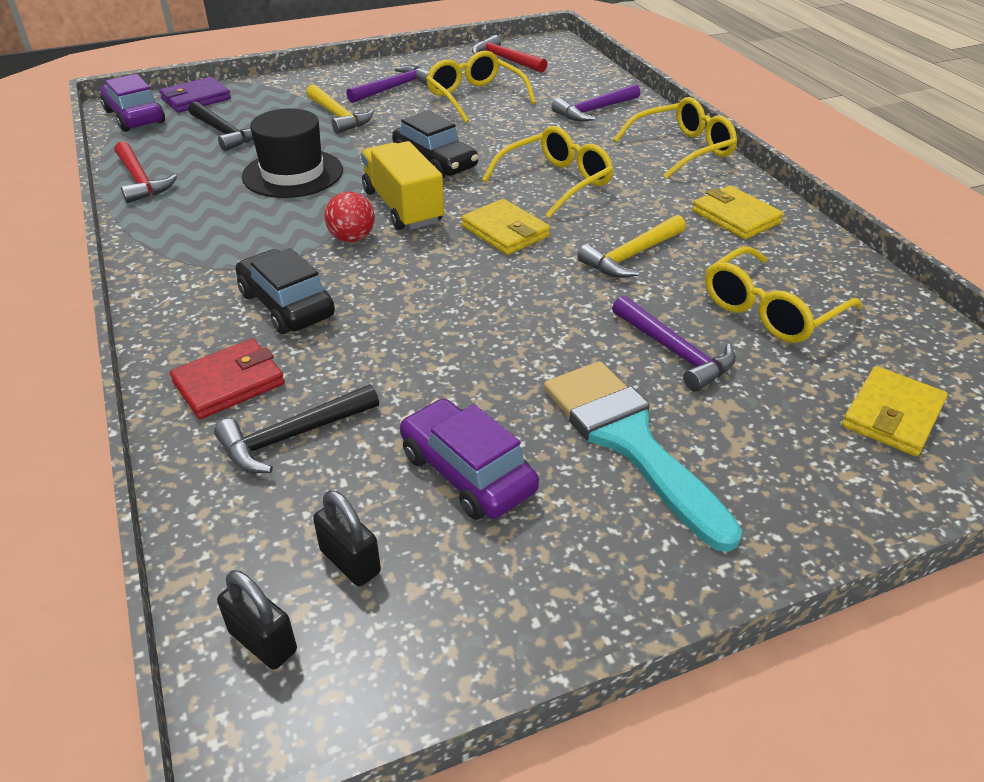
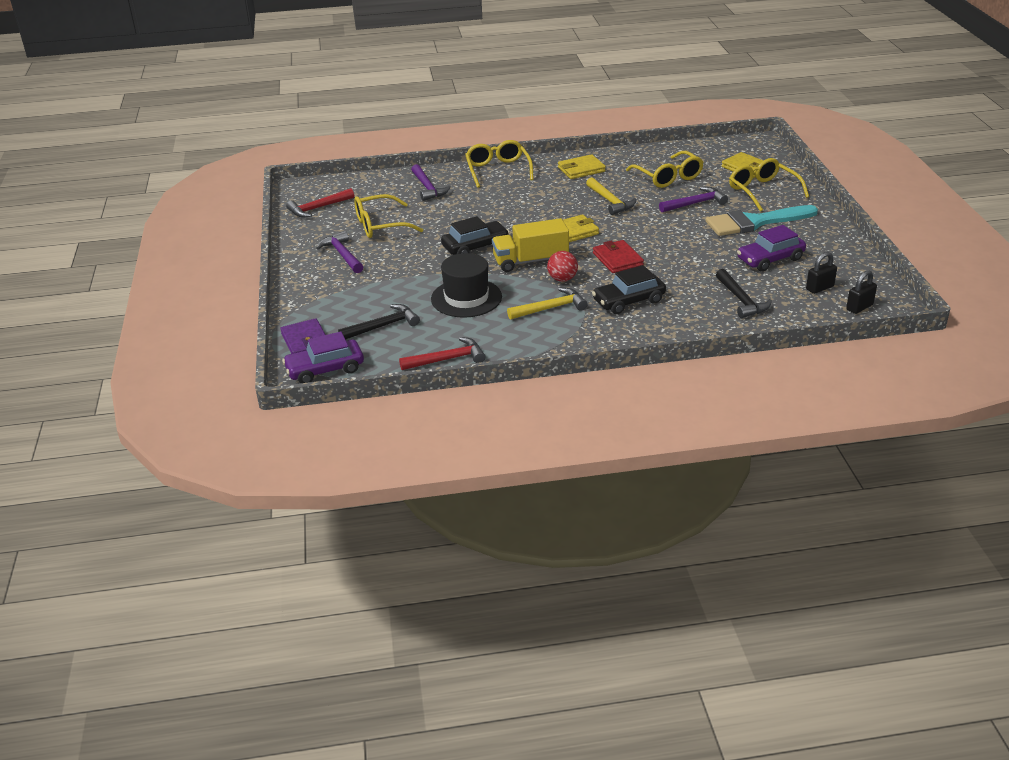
camera: 75 degrees left, 5 degrees down
red wallet [170,339,285,419] -> red wallet moved to [593,240,644,273]
yellow hammer [306,84,374,134] -> yellow hammer moved to [507,288,588,320]
yellow glasses [482,126,614,218] -> yellow glasses moved to [729,158,809,212]

